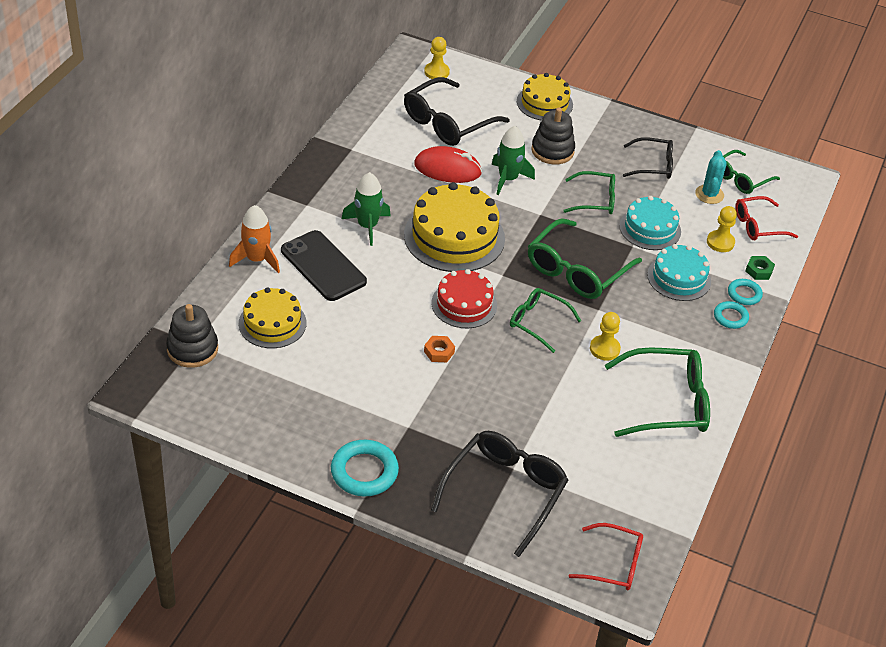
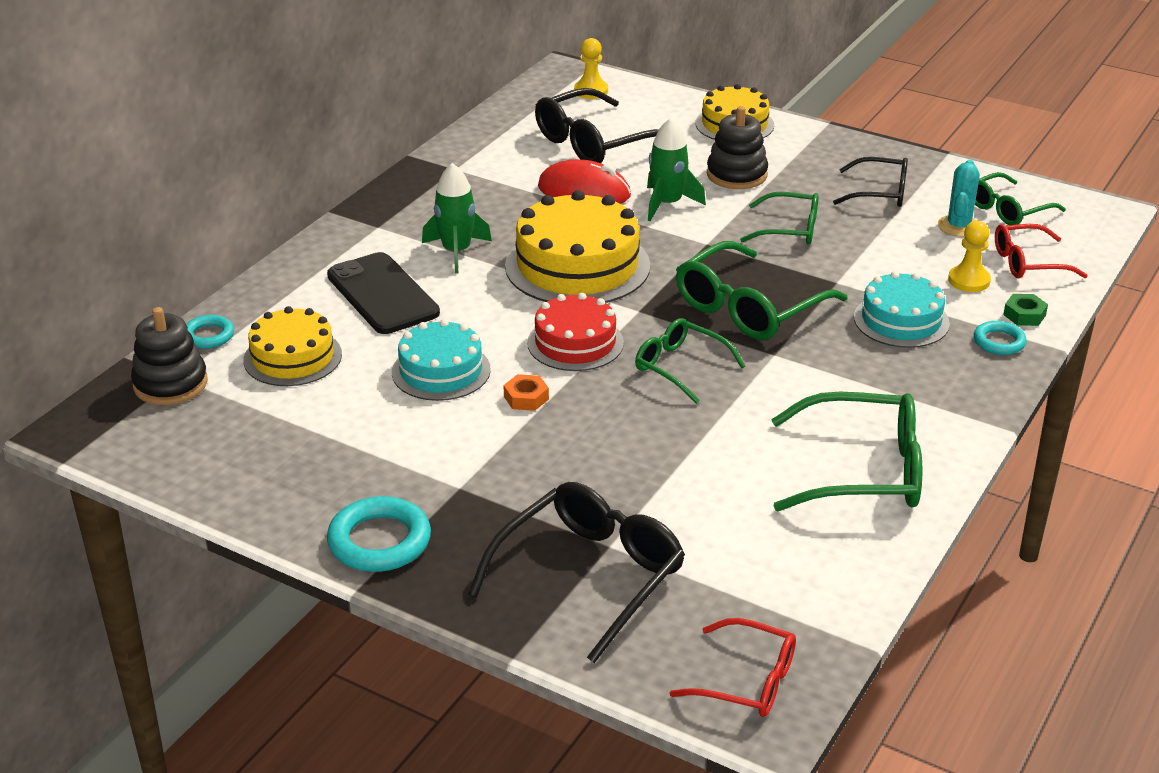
camera: 10 degrees right, 10 degrees down
orange rocket [229,205,280,273] -> none
yellow pawn [590,312,621,361] -> none
turquoise cake [619,196,681,250] -> turquoise cake moved to [392,319,491,401]
turquoise ring [714,301,749,329] -> turquoise ring moved to [186,315,234,349]

